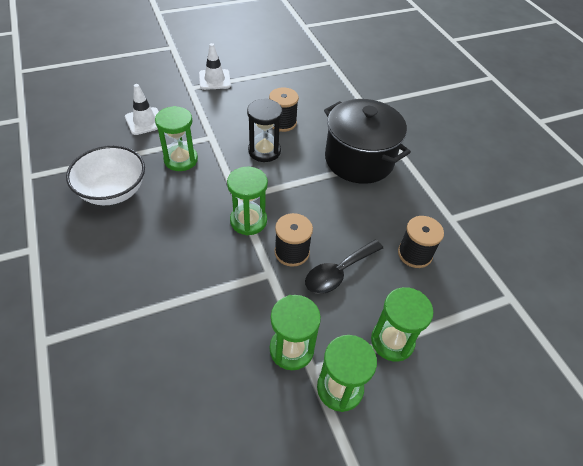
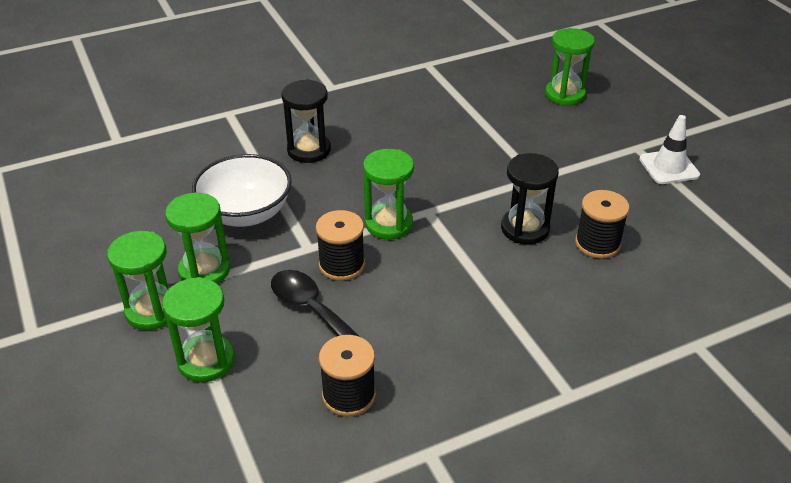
camera: 90 degrees right, 10 degrees down
white bowl [66,145,145,205] -> white bowl moved to [192,154,292,227]
white traffic cone [125,84,159,135] -> none
green hourglass [155,106,198,171] -> green hourglass moved to [545,28,595,105]
black pot [324,99,411,184] -> none
none -> black hourglass [282,79,331,163]

